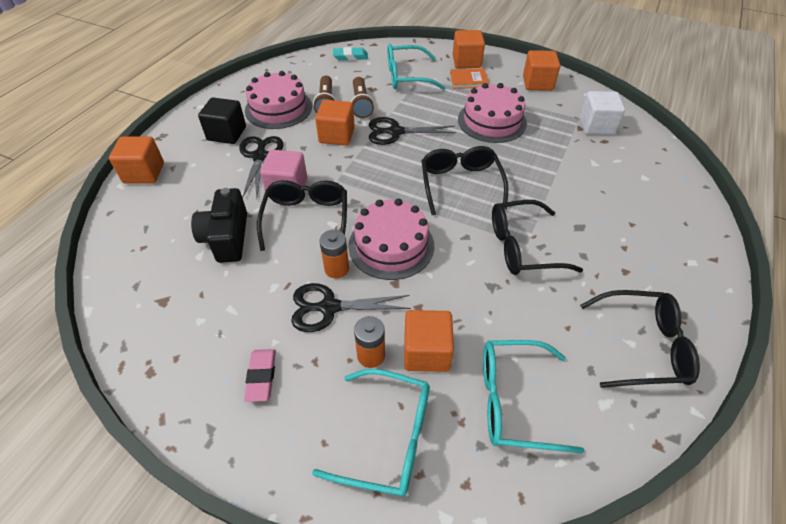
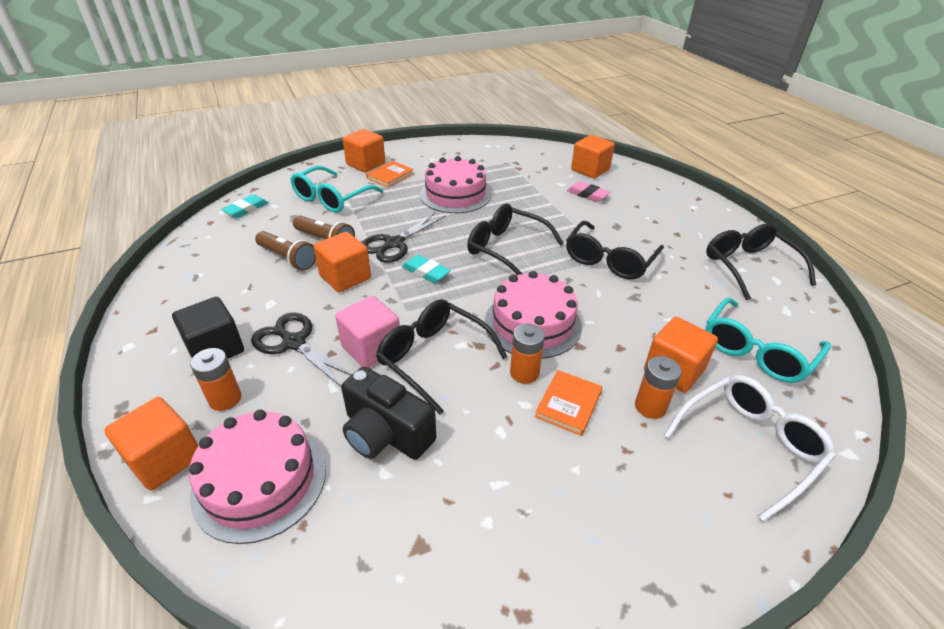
camera: 50 degrees left, 10 degrees down
pink eraser [244,349,276,402] -> pink eraser moved to [567,181,611,202]
pink cake [245,71,312,129] -> pink cake moved to [189,410,326,544]
black scissors [291,283,411,332] -> orange book [535,370,603,436]
turquoise glasses [312,369,430,497] -> white glasses [664,375,836,522]
orange cube [523,50,560,91] -> orange cube moved to [571,135,615,178]
white cube [580,91,625,135] -> none
black glasses [580,290,700,388] -> black glasses turned 60 degrees counterclockwise [706,224,816,300]
none -> orange battery [190,348,241,411]
none -> turquoise eraser [402,255,451,283]

